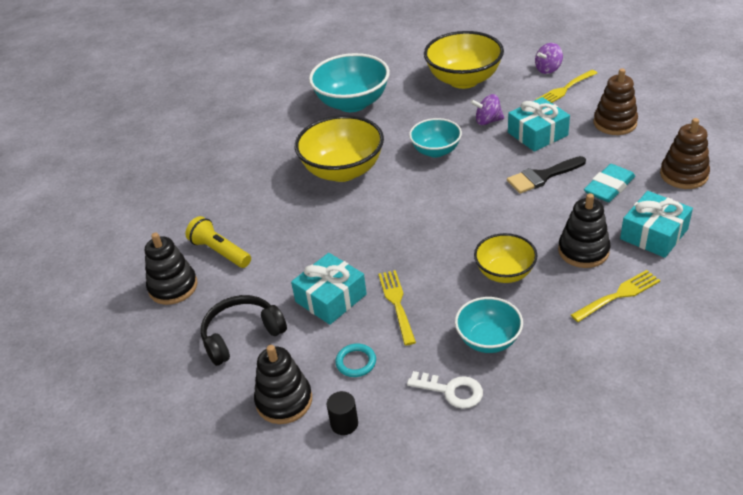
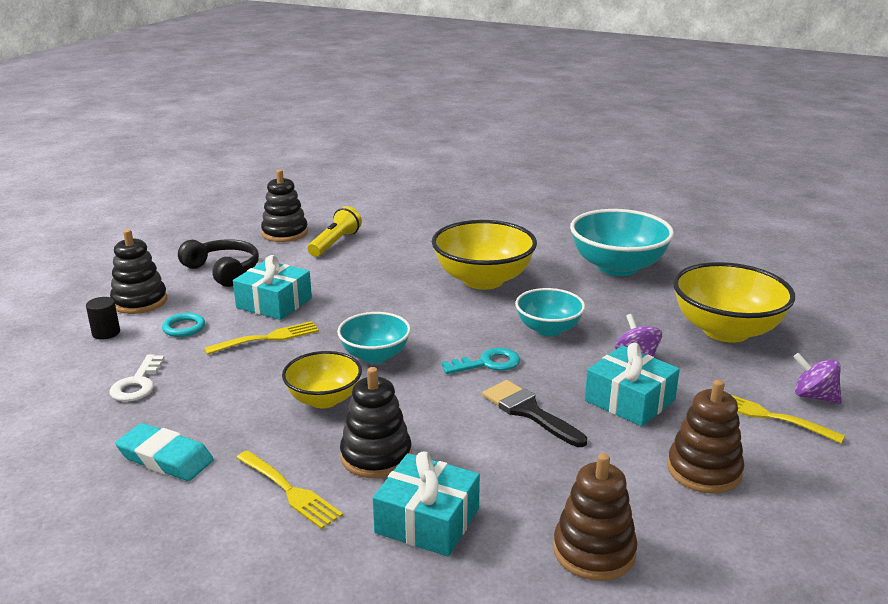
camera: 70 degrees right, 15 degrees down
turquoise bowl [455,297,523,353] -> turquoise bowl moved to [337,312,411,364]
turquoise eraser [584,164,635,202] -> turquoise eraser moved to [115,423,214,481]
none -> turquoise key [442,348,520,374]

